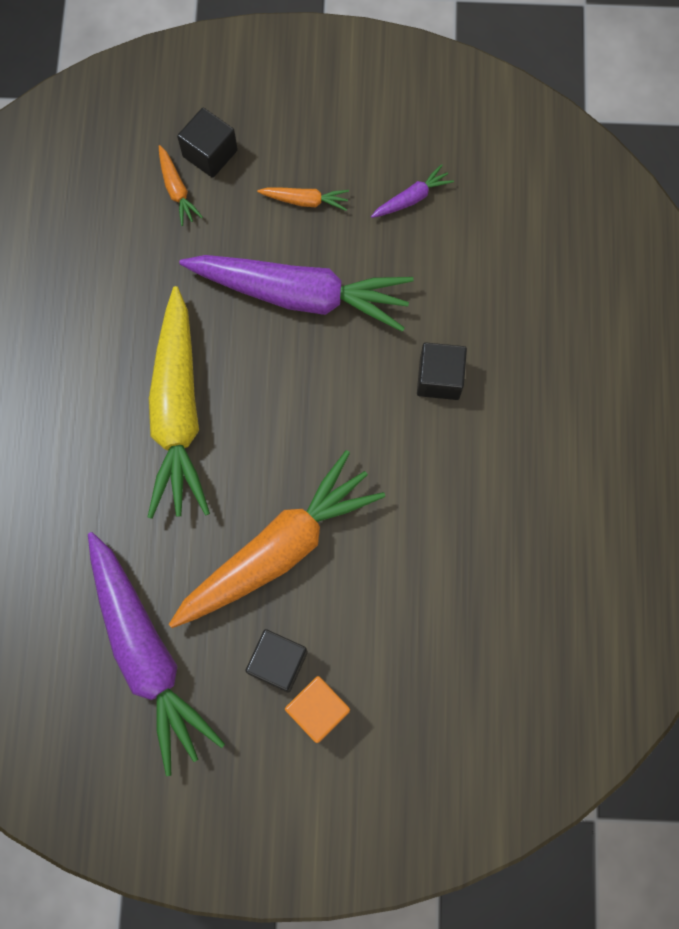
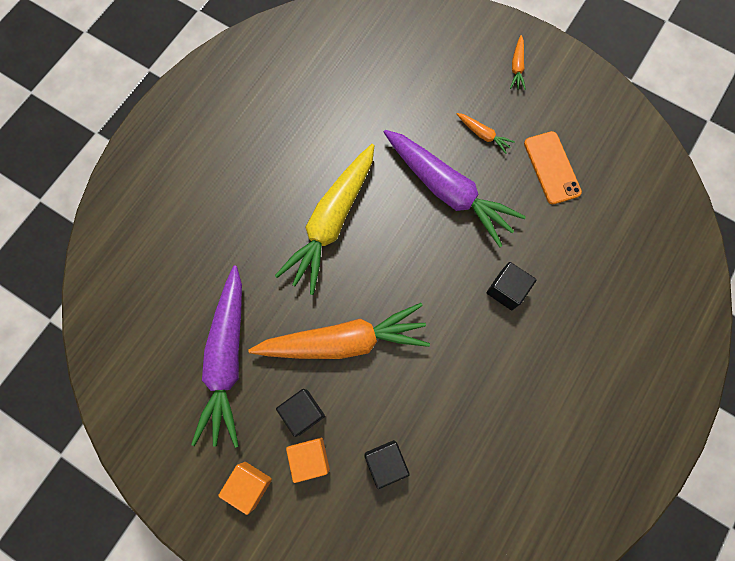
camera: 30 degrees right, 0 degrees up
orange carrot [159,145,203,226] -> orange carrot moved to [510,35,526,90]
black cube [177,108,238,178] -> black cube moved to [365,440,410,489]
purple carrot [371,164,454,218] -> orange phone [524,131,582,204]
none -> orange cube [218,462,272,515]

